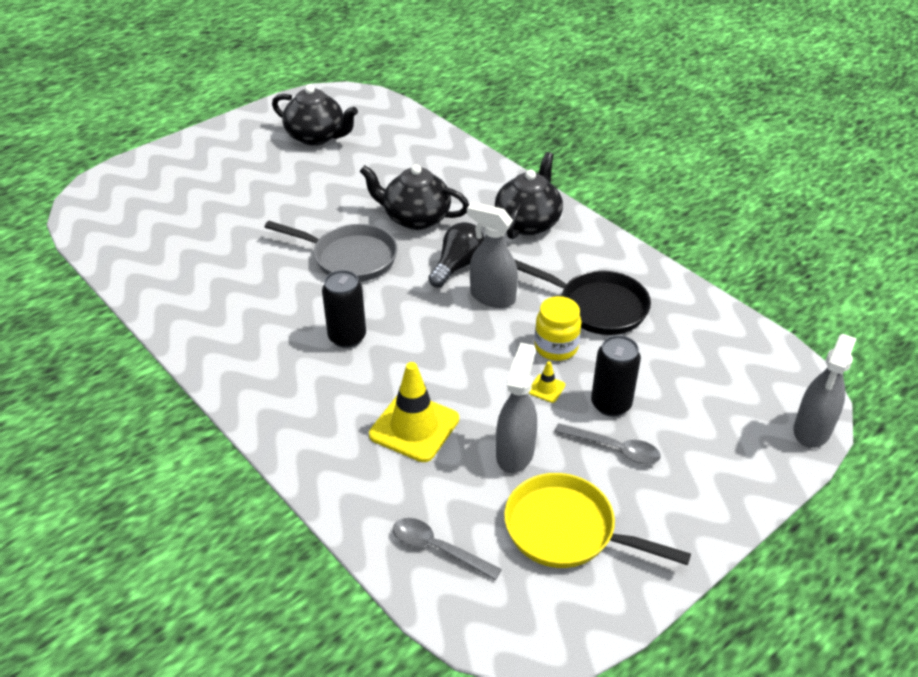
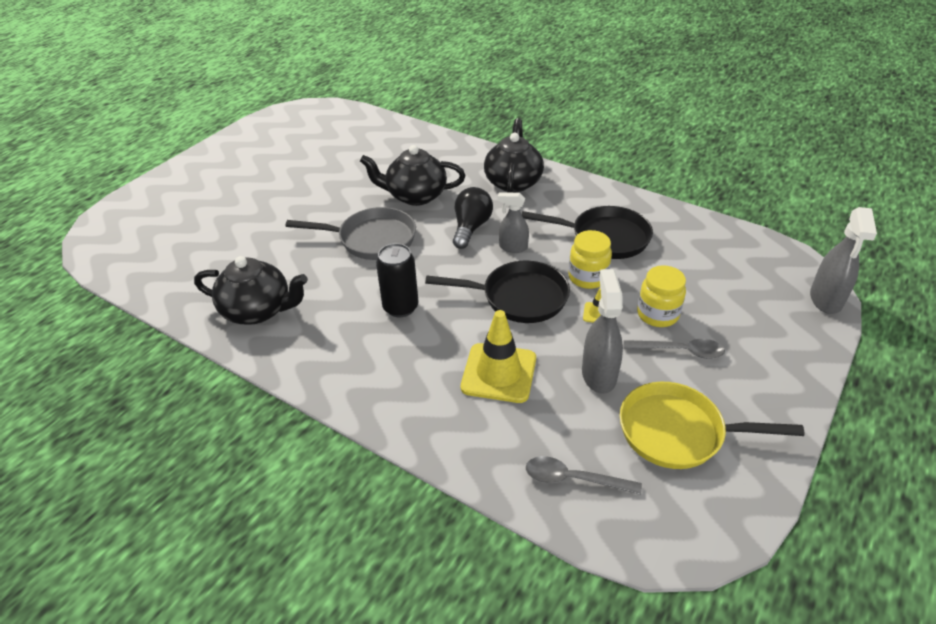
camera: 15 degrees left, 0 degrees up
black teapot [272,85,358,145] -> black teapot moved to [194,256,308,325]
grey spray bottle [467,202,518,308] -> grey spray bottle [498,192,529,253], size x0.66
black can [591,335,641,417] -> yellow jar [637,265,686,327]
none -> black pan [425,261,570,323]

